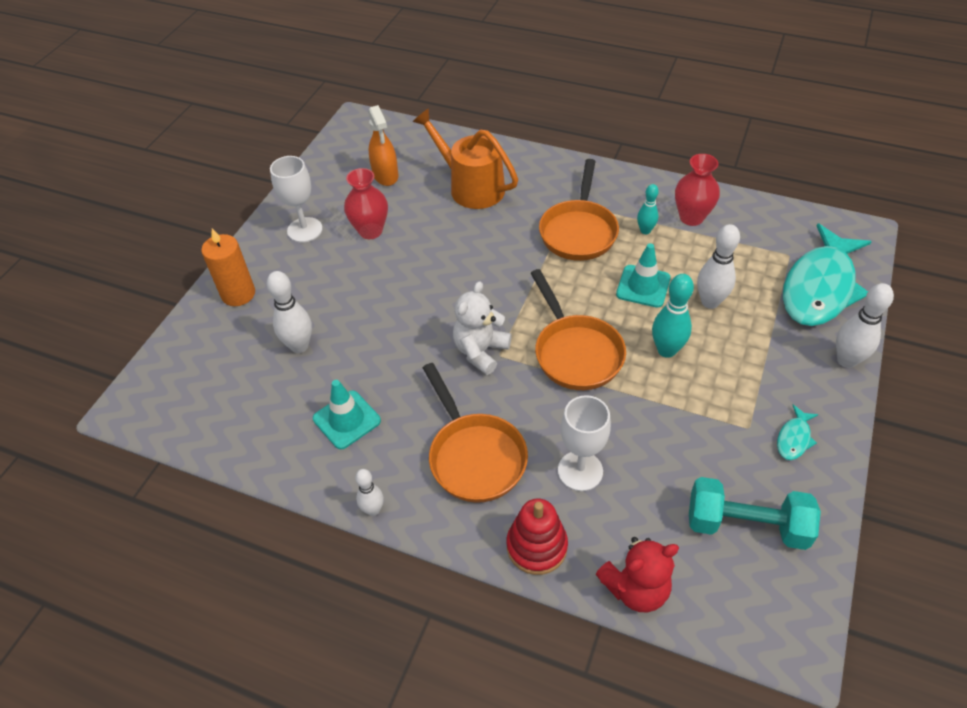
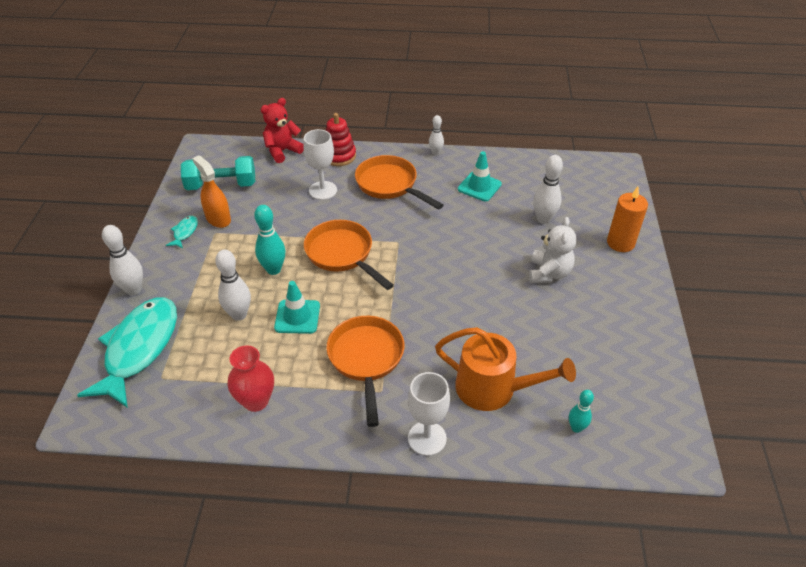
camera: 160 degrees right, 5 degrees down
white goblet [270,156,323,242] -> white goblet moved to [408,372,450,456]
red vase [344,168,388,239] -> none
orange spray bottle [368,105,399,186] -> orange spray bottle moved to [192,155,231,228]
white teddy bear [453,281,512,375] -> white teddy bear moved to [529,217,577,283]
turquoise bowling pin [637,184,659,234] -> turquoise bowling pin moved to [569,390,594,433]

